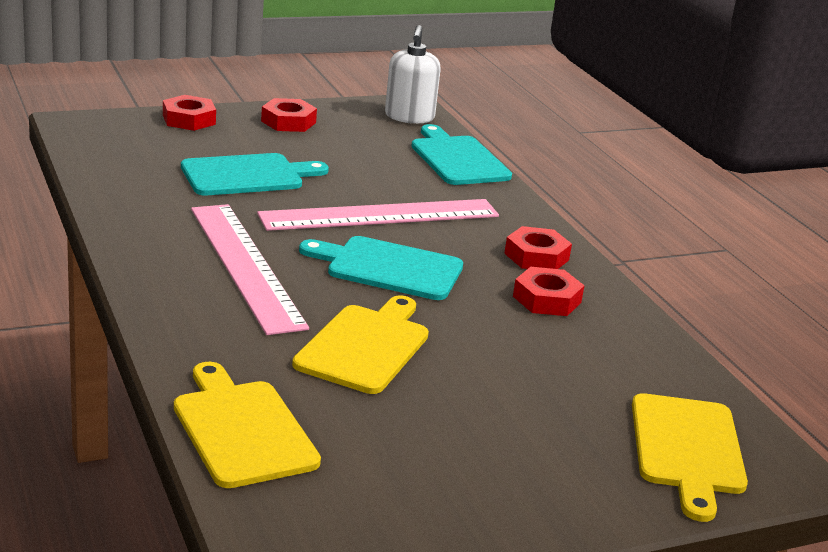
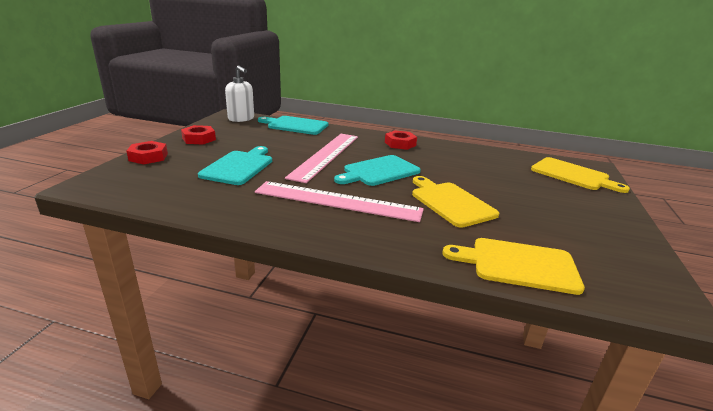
camera: 50 degrees left, 0 degrees up
red nut [513,267,585,316] -> none

